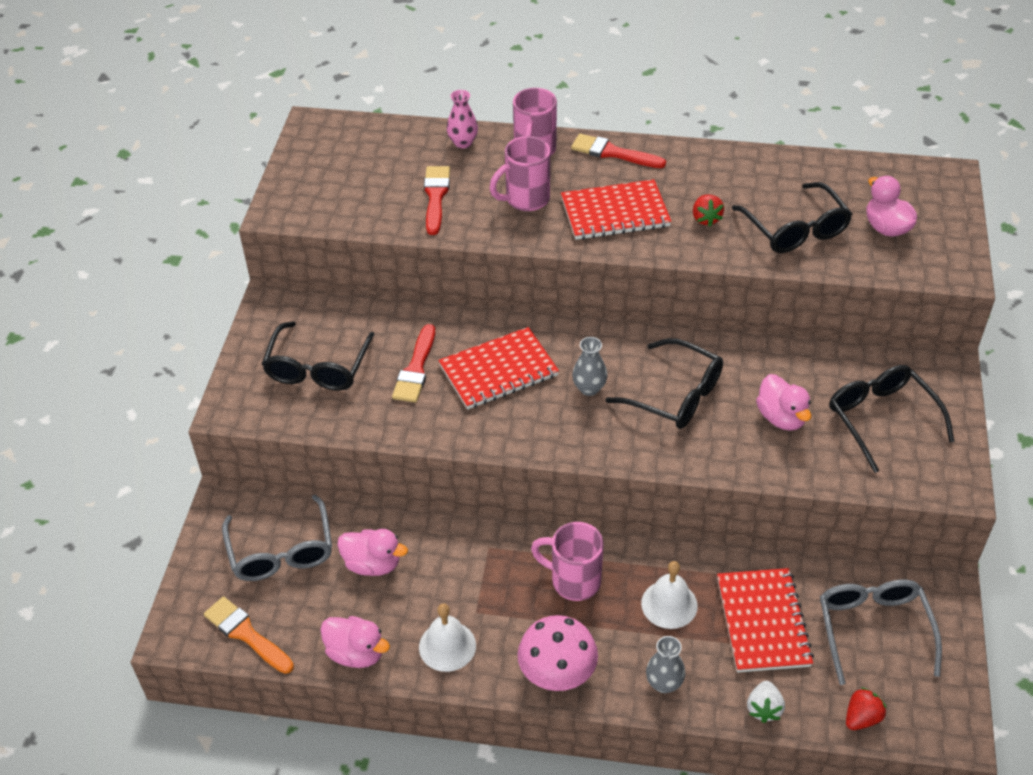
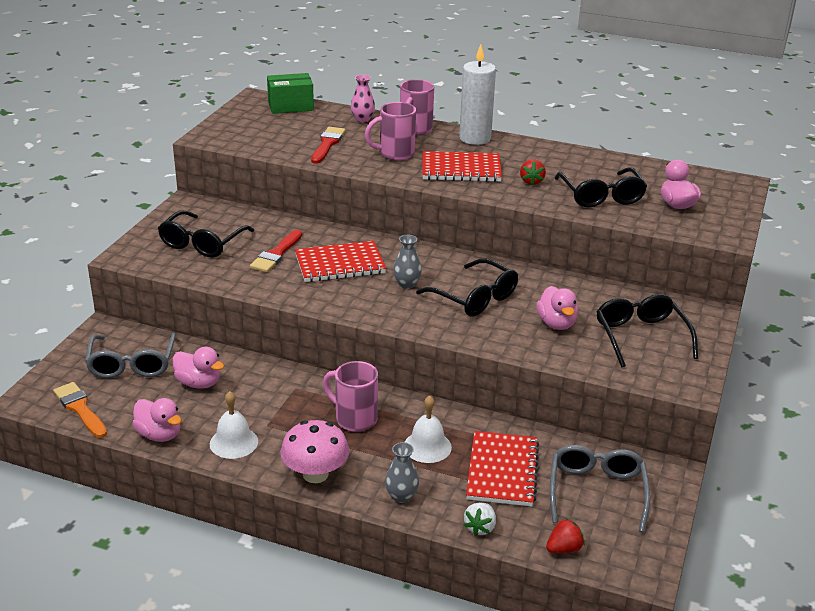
camera: 10 degrees right, 15 degrees down
red brush [571,134,666,168] -> white candle [459,44,496,145]
none -> green box [267,73,314,114]

